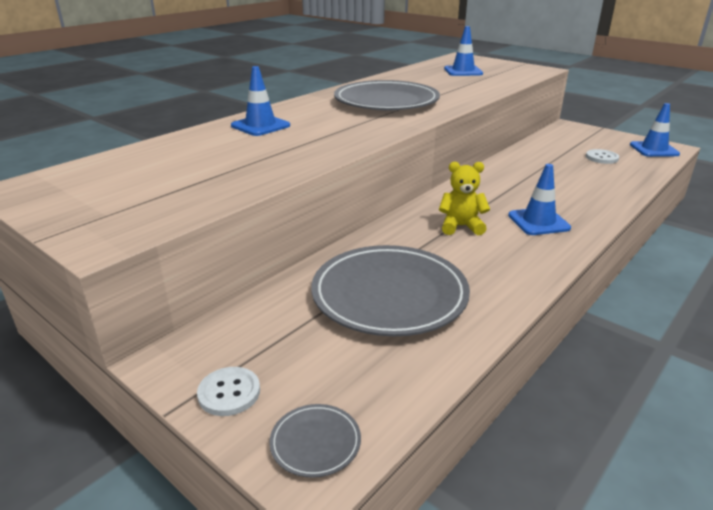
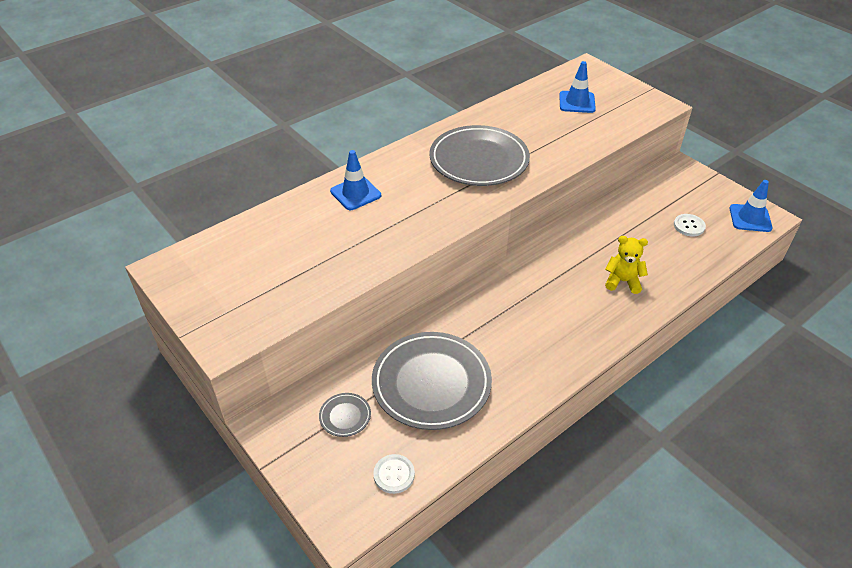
camera: 10 degrees right, 15 degrees up
white button [197,367,260,416] -> white button moved to [373,454,415,494]
grey plate [269,404,361,478] -> grey plate moved to [319,393,371,437]
yellow teddy bear [439,162,490,235] -> yellow teddy bear moved to [605,236,648,294]
blue traffic cone [508,164,571,235] -> none

